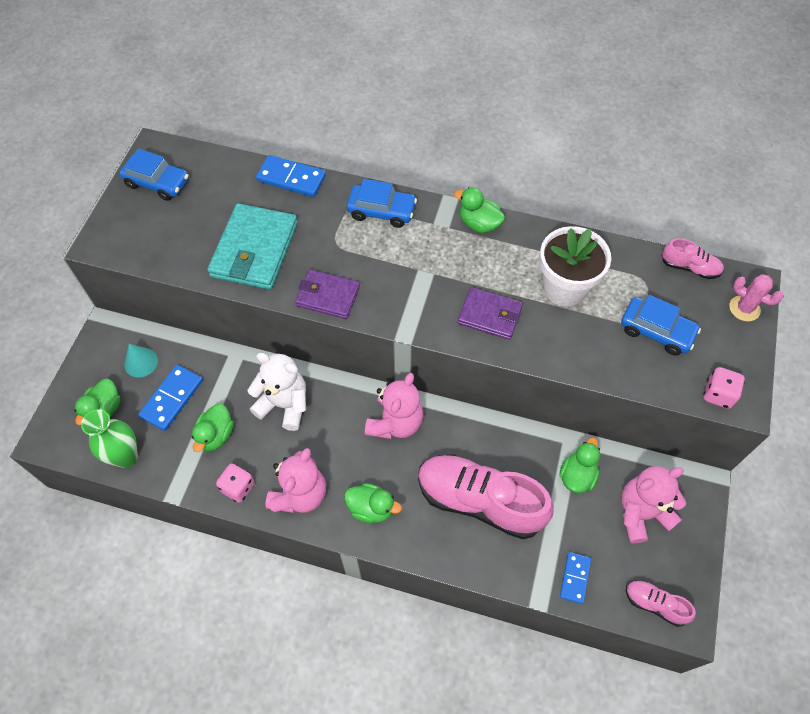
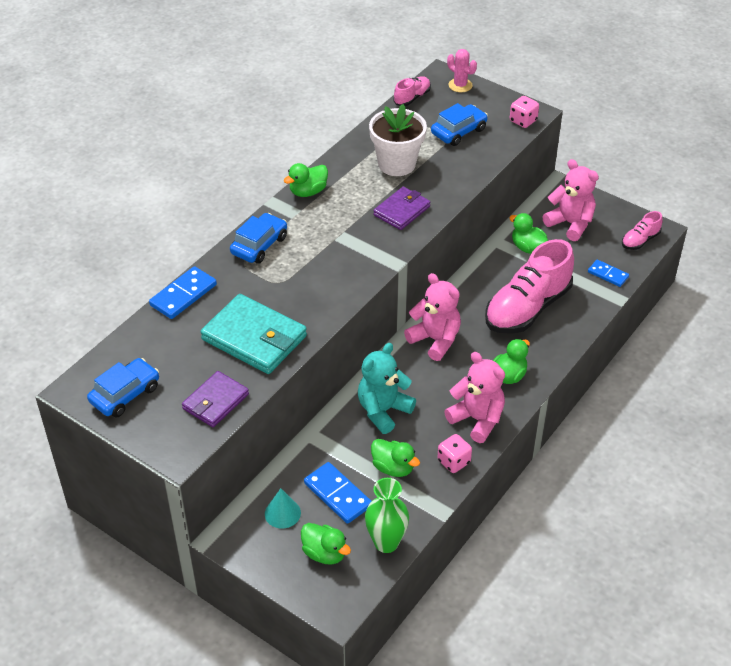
camera: 70 degrees left, 15 degrees down
white teddy bear [248,353,306,431] -> turquoise teddy bear [358,343,416,434]
purple wallet [295,270,360,319] -> purple wallet moved to [182,371,249,427]
pink teddy bear [621,466,686,543] -> pink teddy bear turned 135 degrees clockwise [542,159,599,241]
pink cactus [729,274,784,321] -> pink cactus turned 75 degrees clockwise [447,49,477,92]

